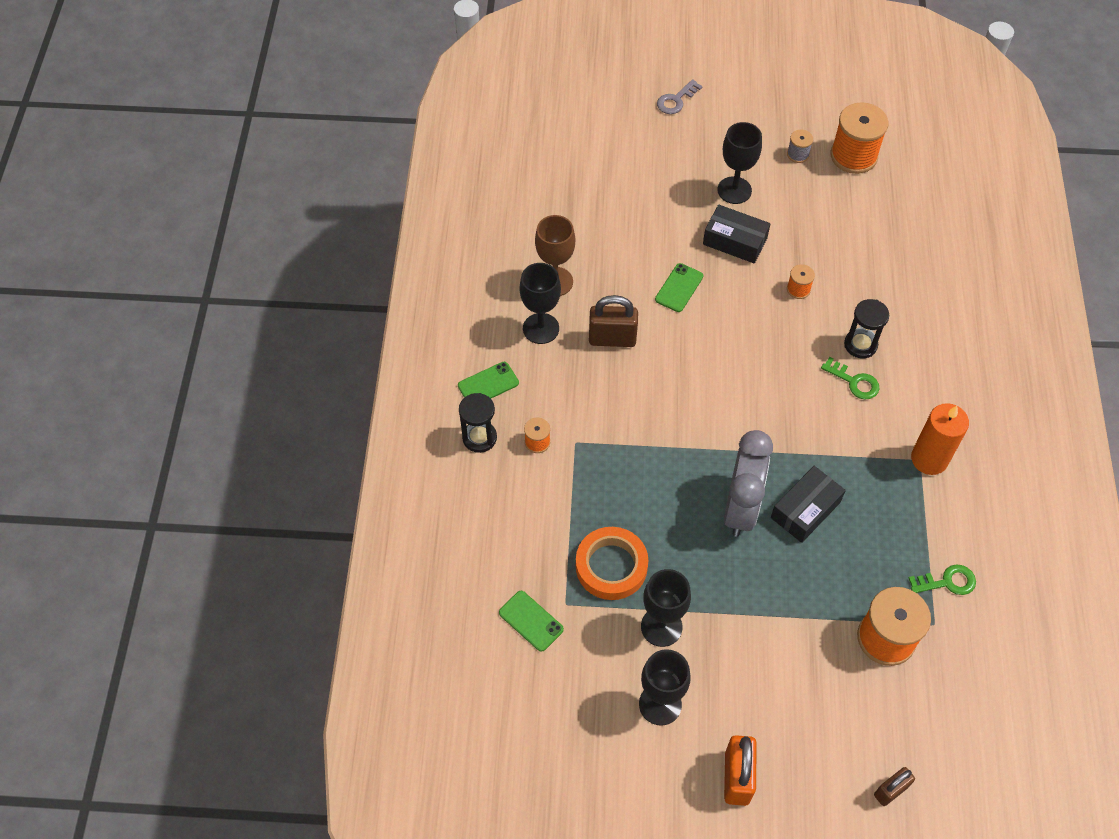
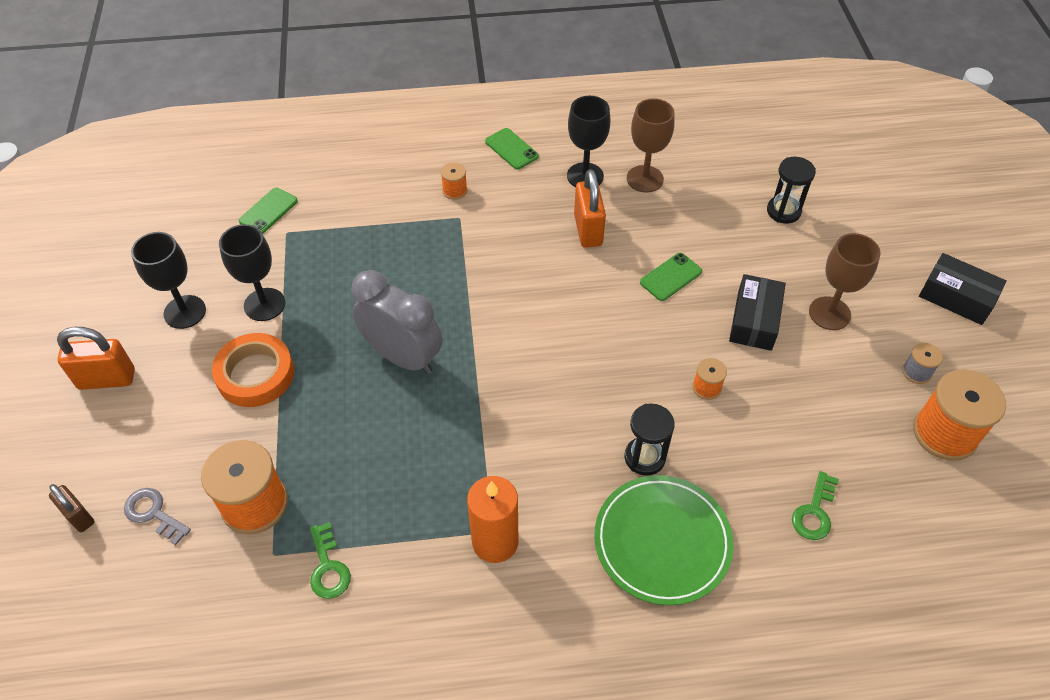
camera: 80 degrees right, 5 degrees down
black hourglass [459,393,497,453] -> black hourglass moved to [767,157,816,224]
orange tape [576,527,649,600] -> orange tape moved to [212,333,294,407]
brown padlock [589,295,638,347] -> orange padlock [574,169,606,248]
green phone [655,263,703,312] -> green phone turned 60 degrees counterclockwise [640,253,702,301]
grey key [657,79,703,114] -> grey key moved to [124,488,191,545]
black goblet [717,122,762,204] -> brown goblet [809,233,881,330]
grey clock [724,430,773,537] -> grey clock turned 150 degrees counterclockwise [352,270,442,374]
black box [771,466,846,543] -> black box moved to [919,253,1007,325]
green key [821,357,879,400] -> green key moved to [792,471,839,540]
none -> green plate [594,475,734,605]

